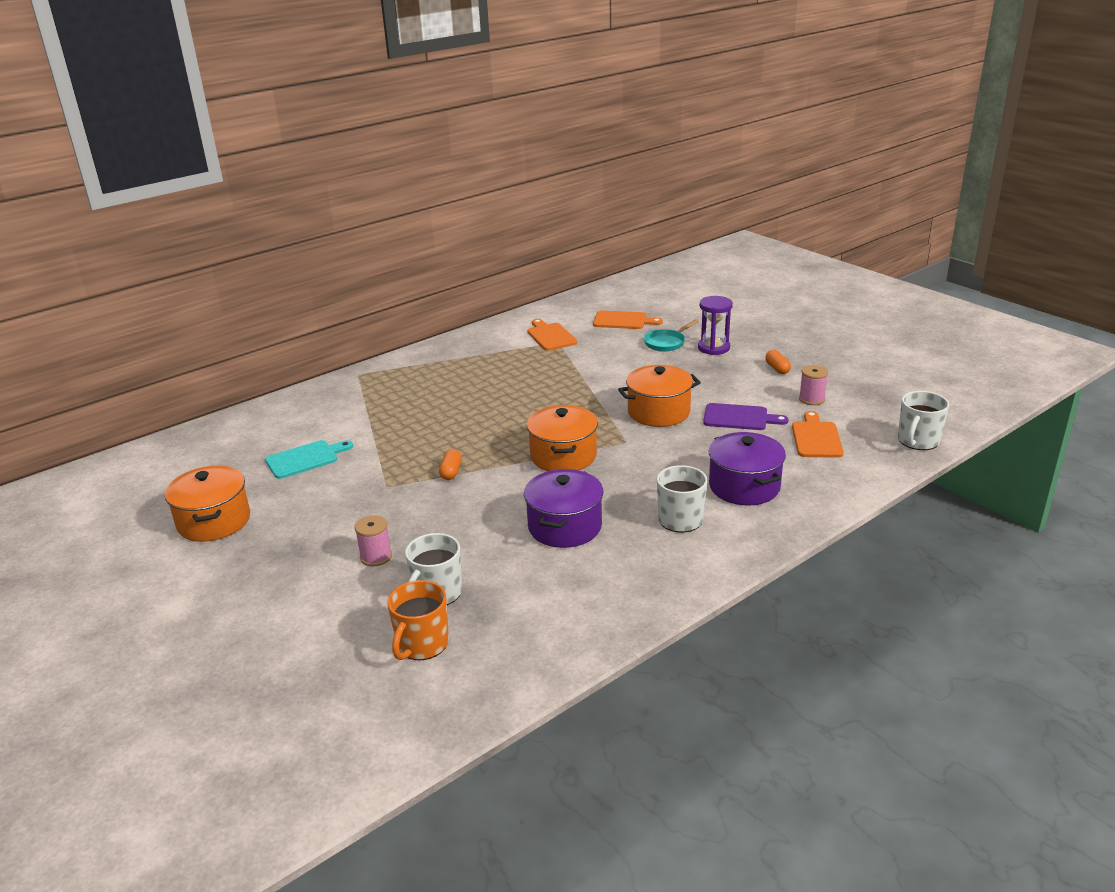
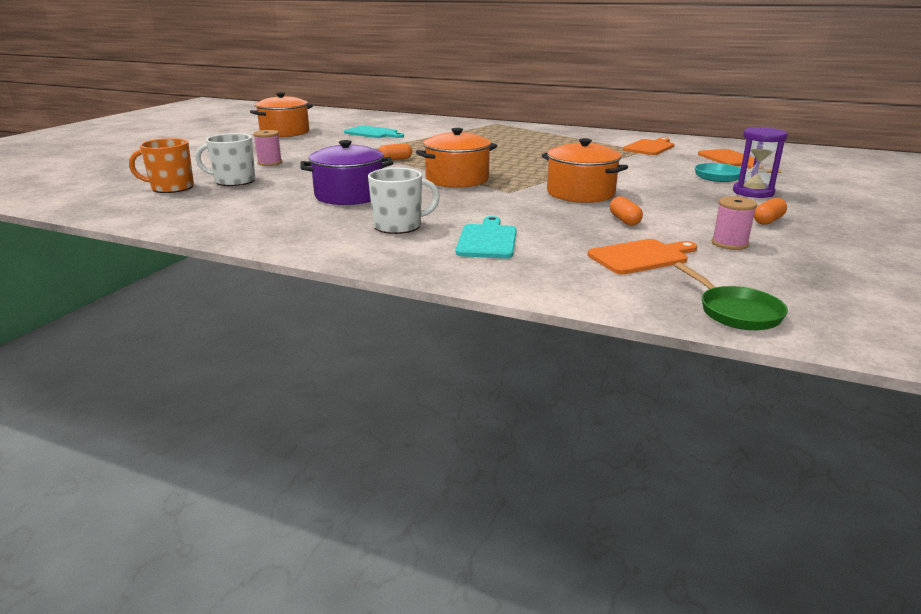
camera: 60 degrees right, 5 degrees down
purple cutting board [703,403,789,430] -> orange capsule [610,196,643,226]
purple pot [709,432,786,505] -> turquoise cutting board [455,216,517,258]
white mug [898,391,949,450] -> green pan [674,262,788,330]

